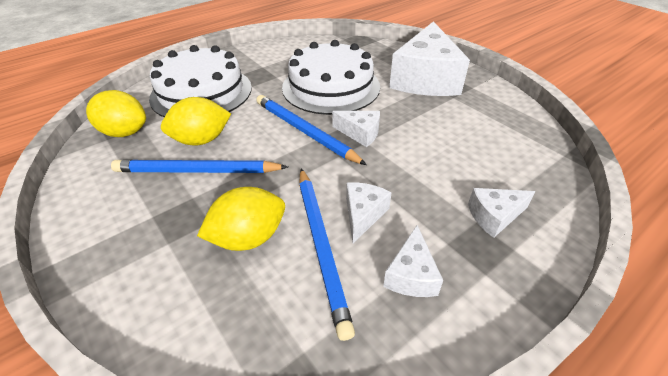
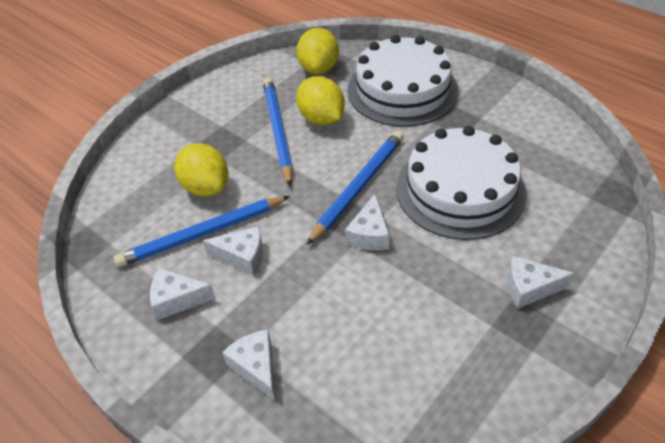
camera: 80 degrees right, 5 degrees up
white cheese [389,21,470,96] -> white cheese [508,256,575,309], size x0.45

